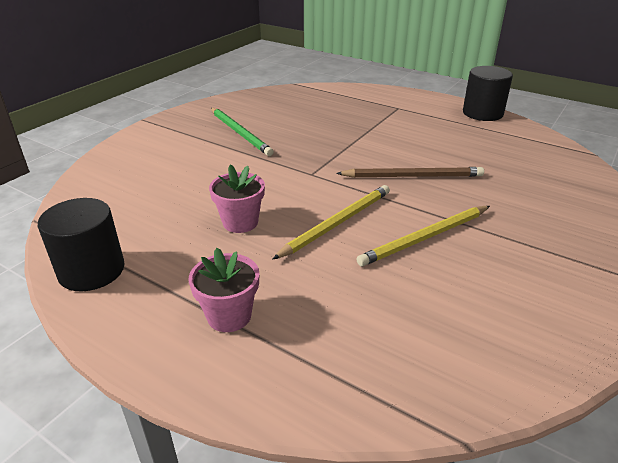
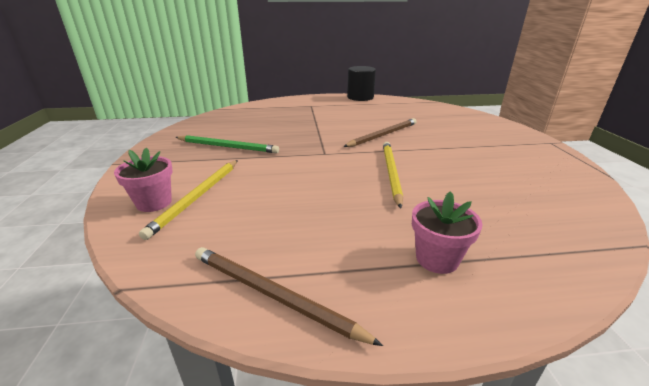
camera: 40 degrees left, 5 degrees down
black cylinder [38,198,125,291] -> brown pencil [195,247,383,346]
pink flower pot [209,165,265,233] -> pink flower pot moved to [114,148,173,212]
yellow pencil [356,206,490,267] -> yellow pencil moved to [139,160,238,240]

